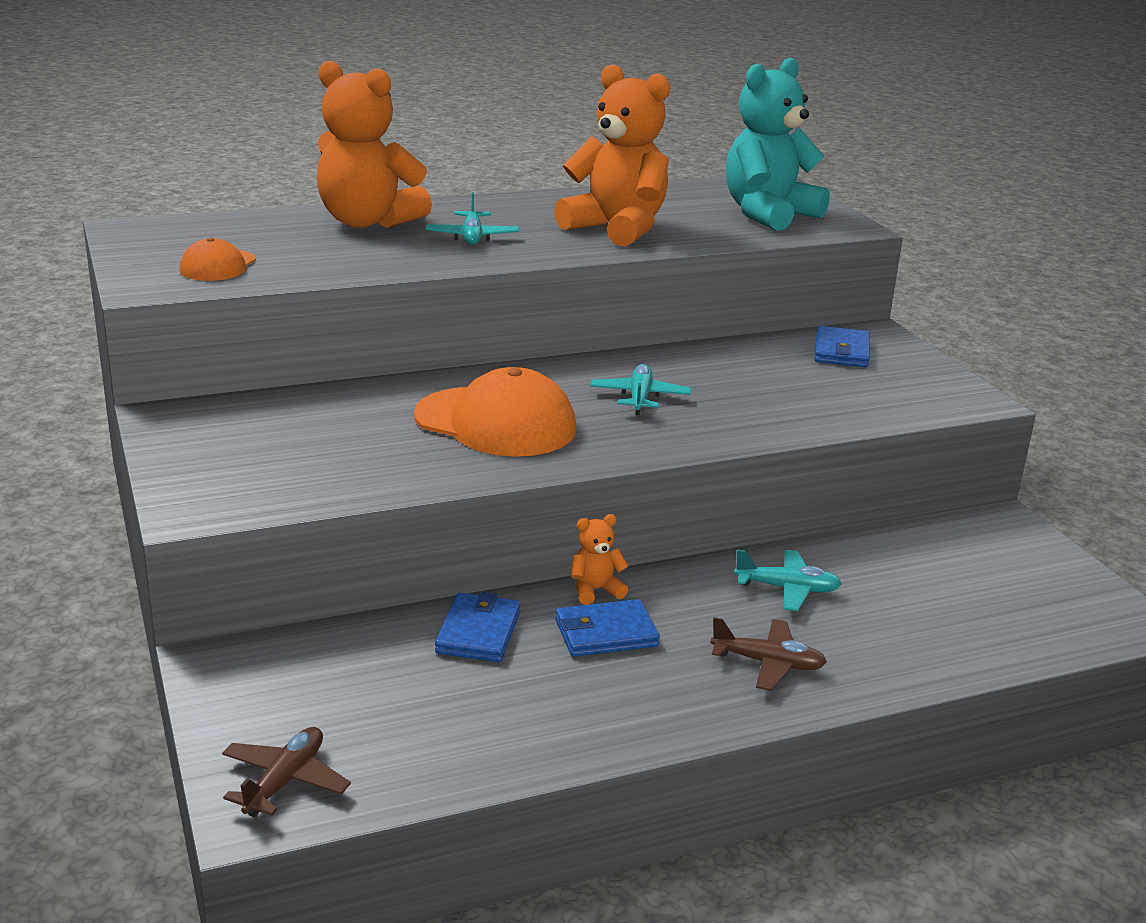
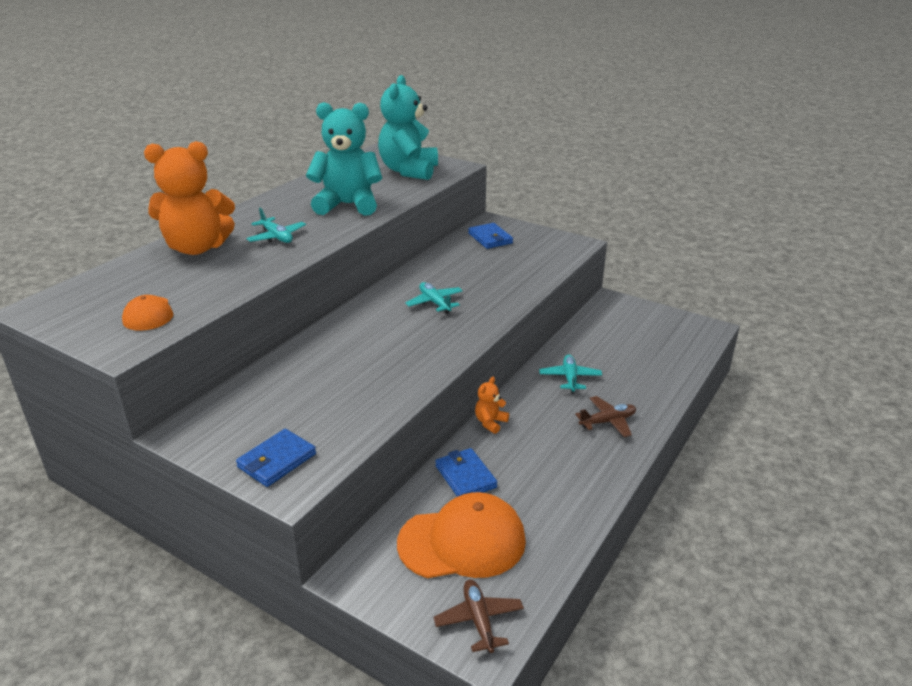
camera: 35 degrees left, 5 degrees up
orange cap [414,367,576,457] -> orange cap moved to [397,492,526,578]
orange teddy bear [554,64,670,247] -> turquoise teddy bear [306,102,382,216]
blue wallet [555,599,660,657] -> blue wallet moved to [236,429,316,487]
turquoise plane [734,550,842,611] -> turquoise plane turned 60 degrees counterclockwise [539,354,602,393]

